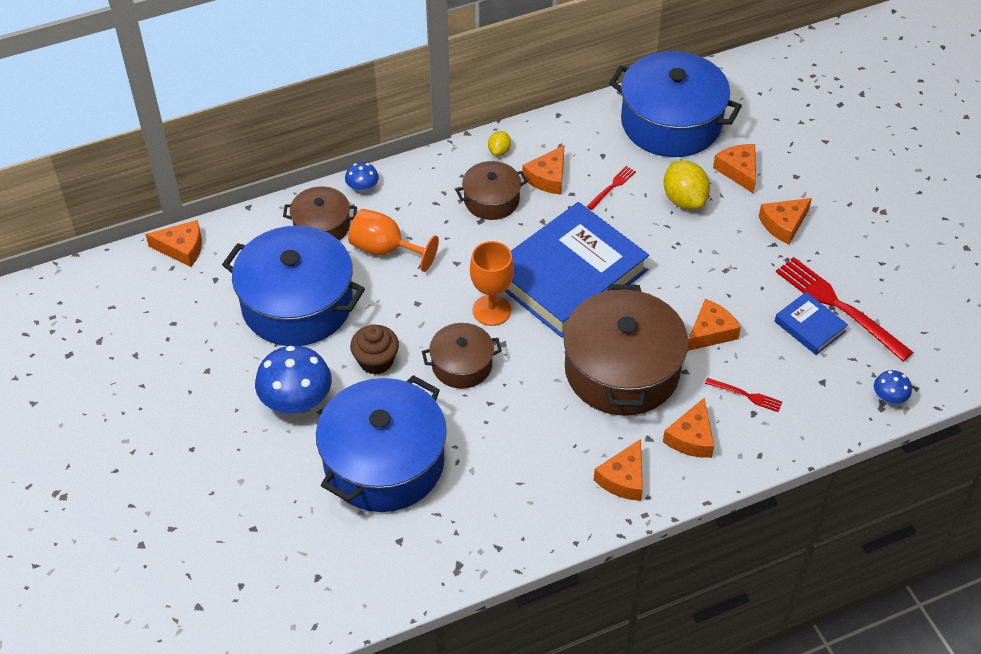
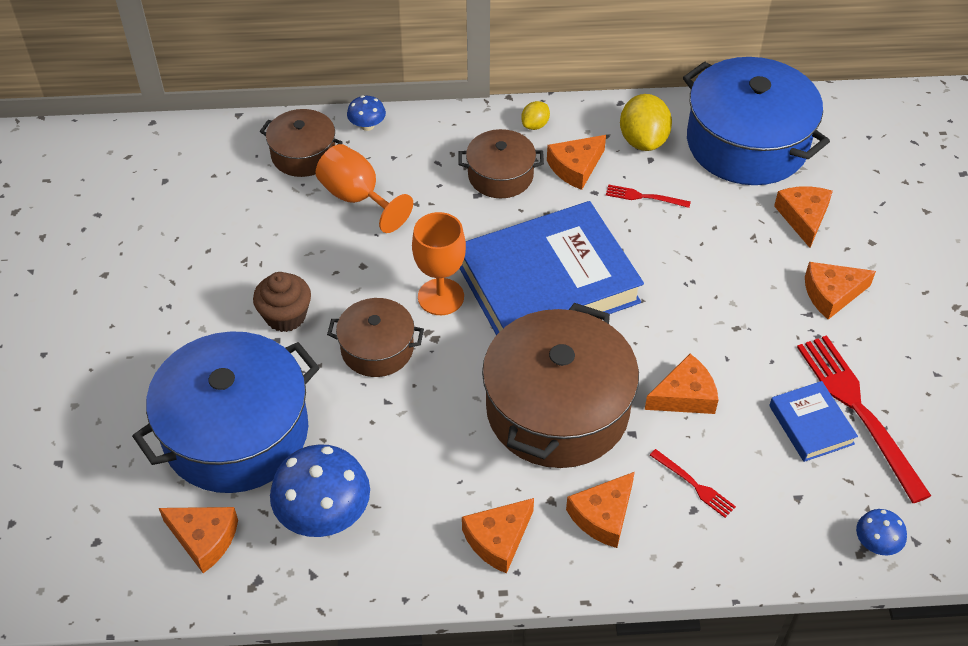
camera: 20 degrees right, 0 degrees up
orange cheese [145,220,202,267] -> orange cheese moved to [159,507,238,573]
blue pot [222,226,365,346] -> none
blue mushroom [255,345,332,413] -> blue mushroom moved to [270,444,370,537]
red fork [587,166,636,210] -> red fork turned 135 degrees counterclockwise [606,184,691,208]
yellow lemon [664,161,710,209] -> yellow lemon moved to [620,94,672,151]

